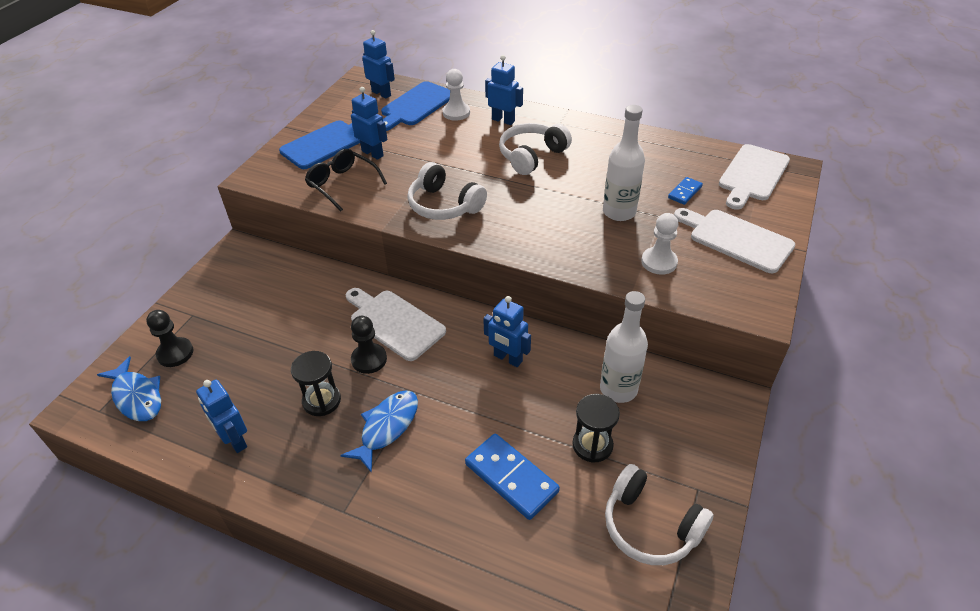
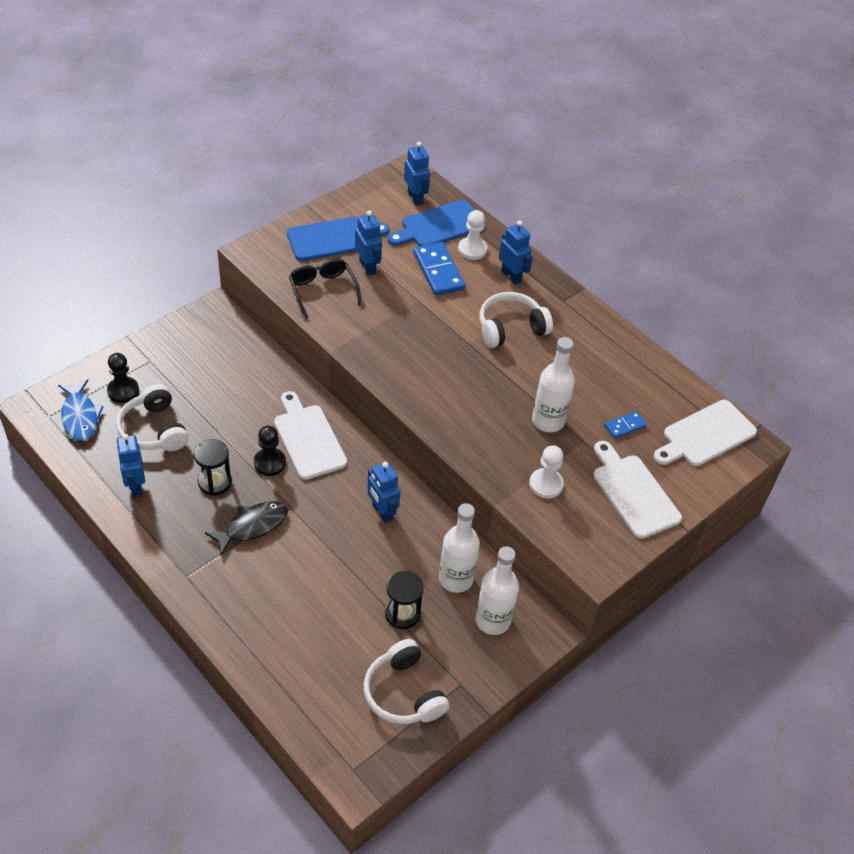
camera: 20 degrees right, 5 degrees up
blue fish [340,390,418,473] -> black fish [205,501,288,556]
white headphones [407,162,487,220] -> white headphones moved to [116,384,189,451]
blue domino [465,434,560,520] -> blue domino moved to [413,242,465,296]
none -> white bottle [476,546,519,635]

